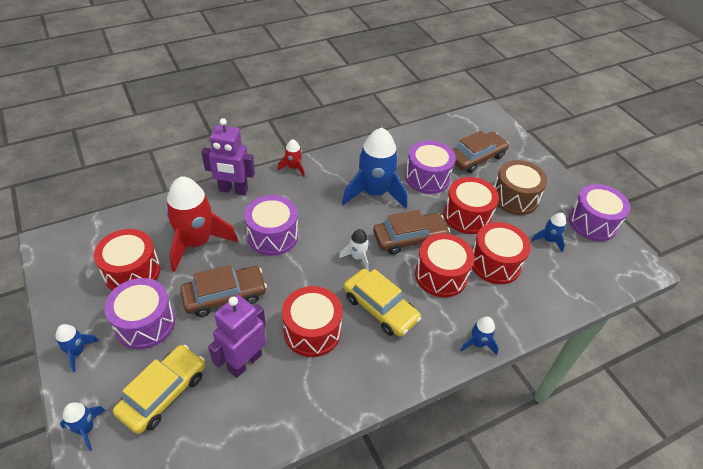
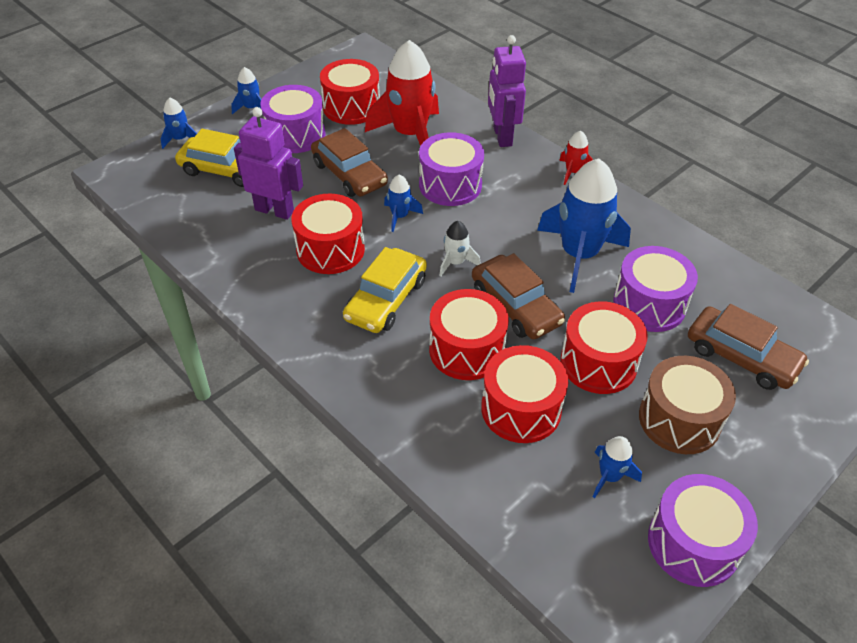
camera: 75 degrees right, 0 degrees up
blue rocket [460,317,499,355] -> blue rocket moved to [384,175,423,232]

